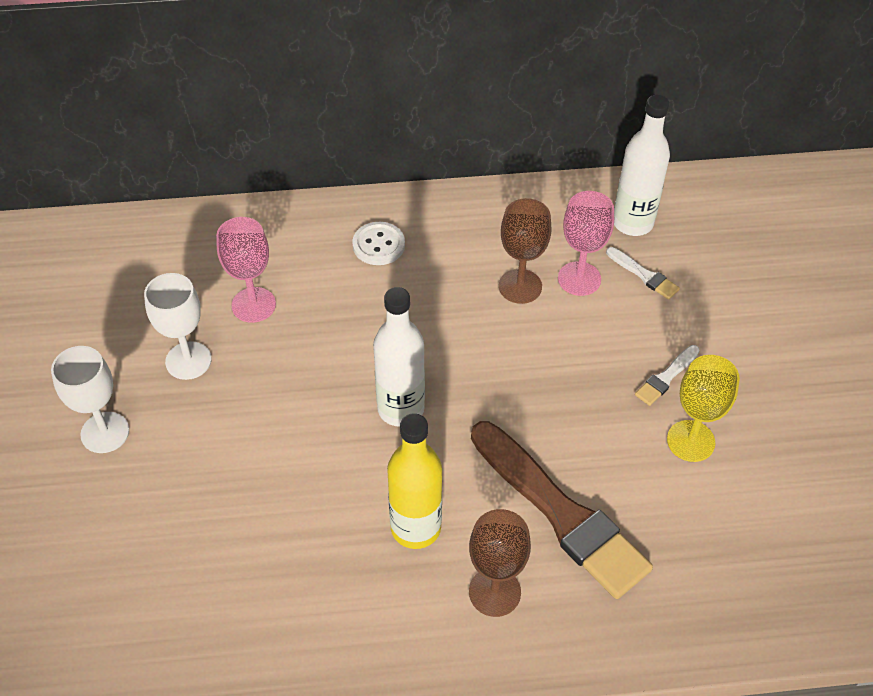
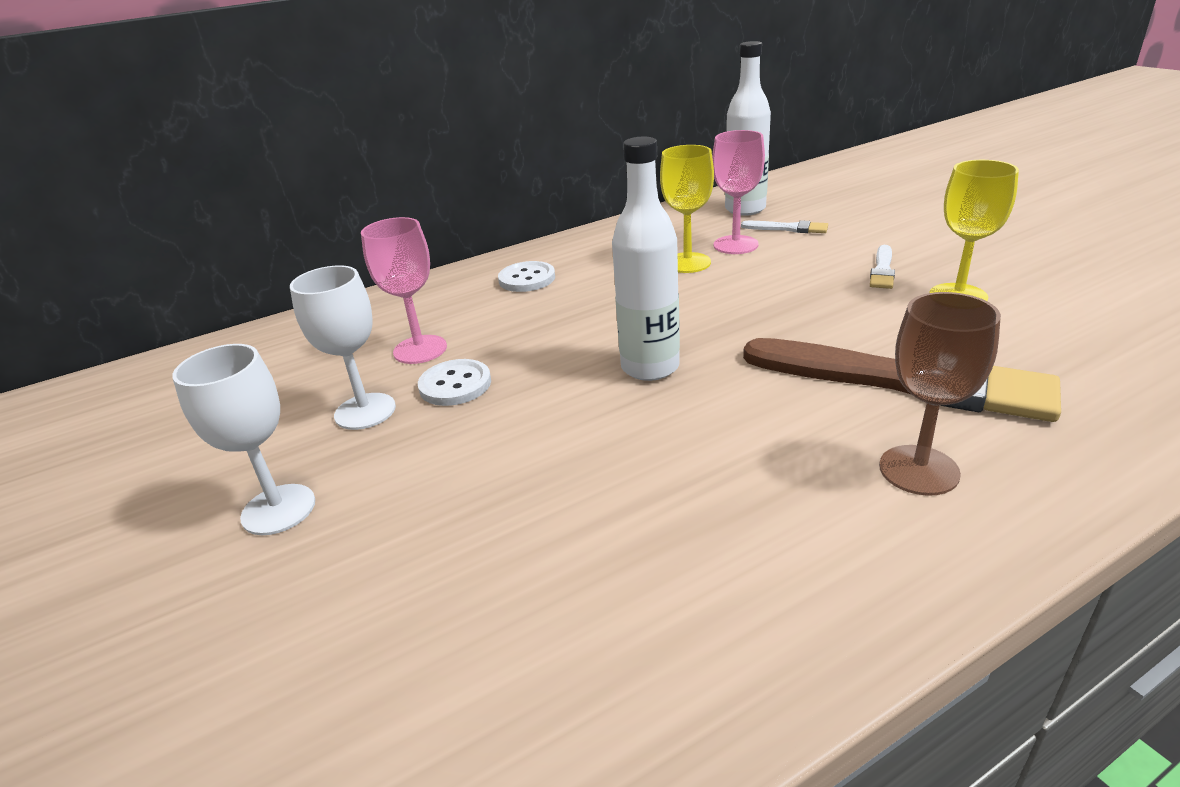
camera: 20 degrees left, 20 degrees down
yellow bottle [387,413,442,549] -> none
brown goblet [499,198,551,304] -> yellow goblet [660,145,714,273]
none -> white button [418,359,491,406]

